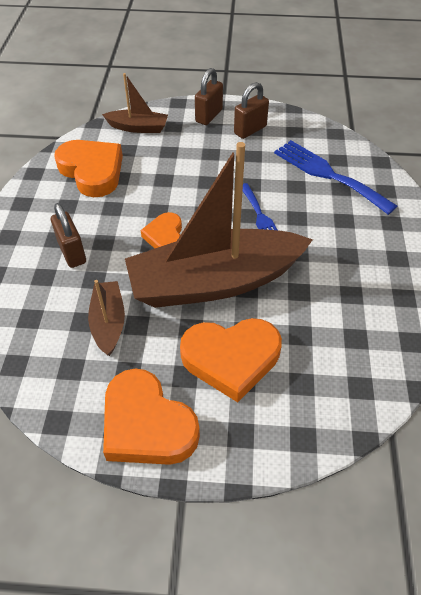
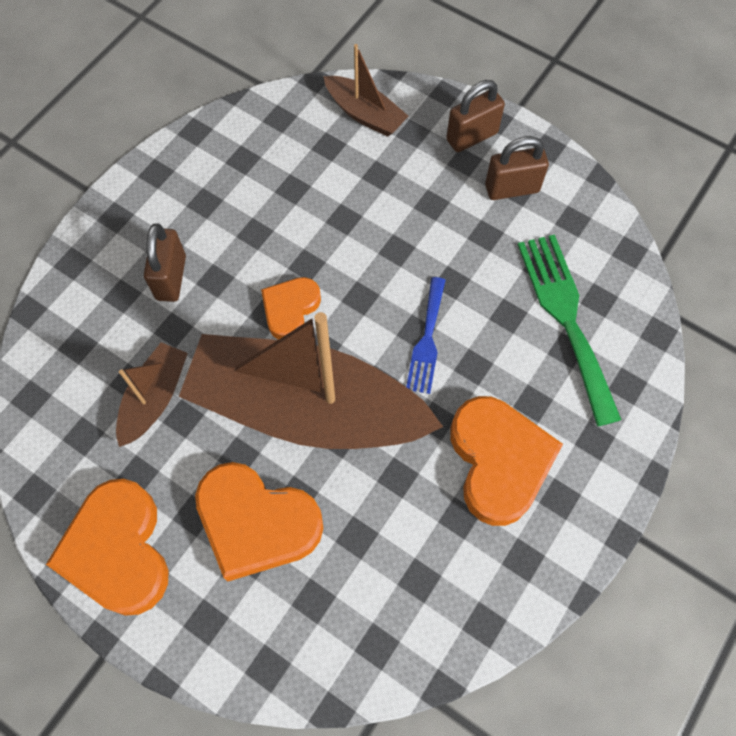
camera: 30 degrees right, 15 degrees up
orange heart [54,140,123,197] -> orange heart moved to [450,396,563,526]
blue fork [274,140,397,215] -> green fork [518,234,621,426]

